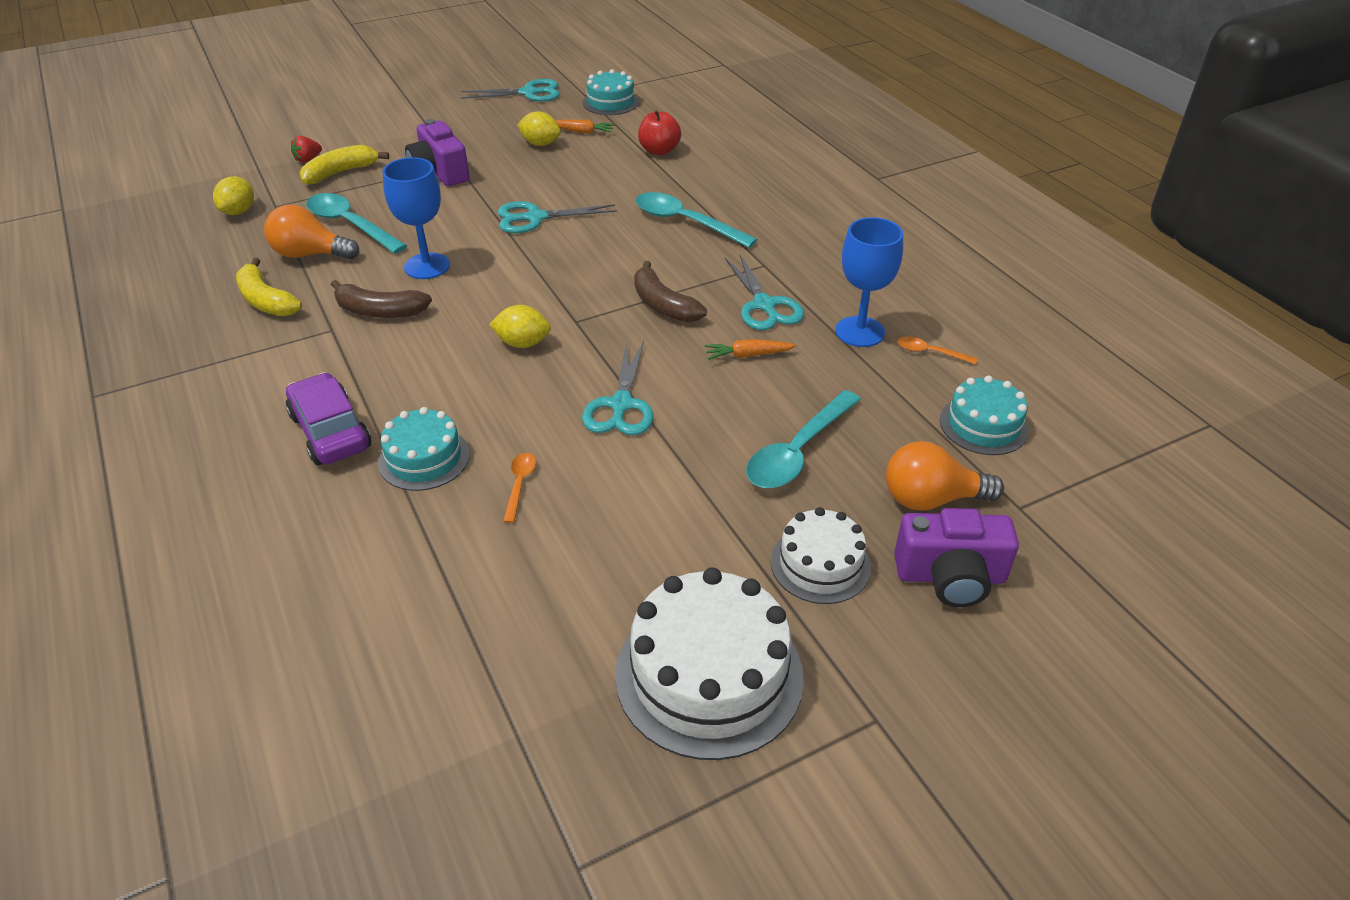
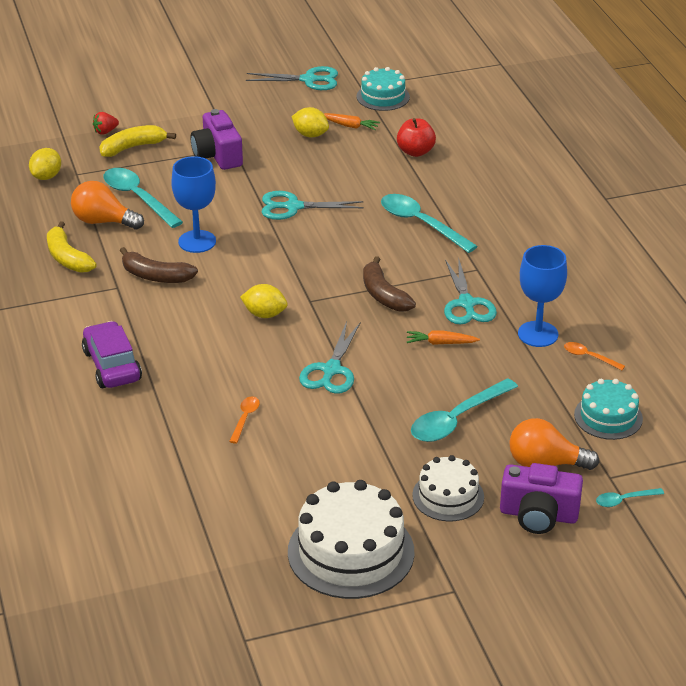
camera: 10 degrees right, 5 degrees down
turquoise cake [378,407,470,491] -> none
none -> turquoise spoon [596,488,664,507]

